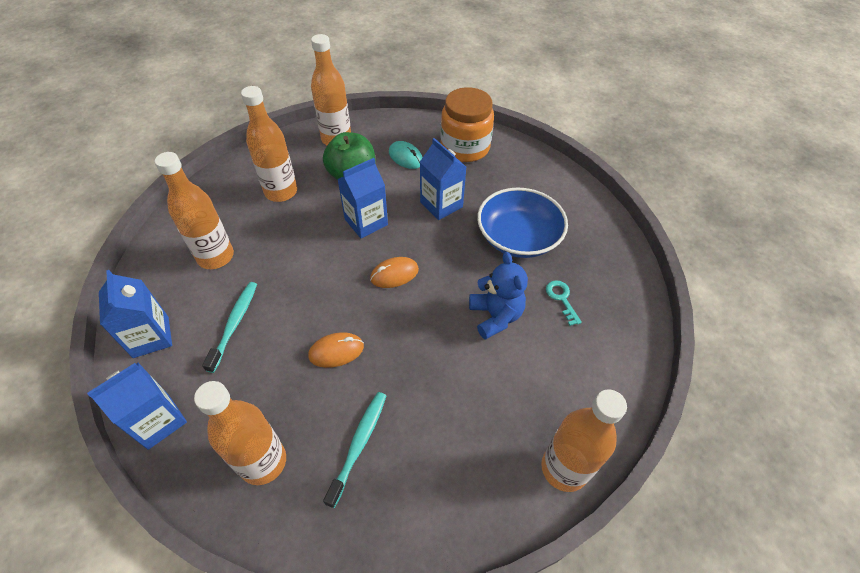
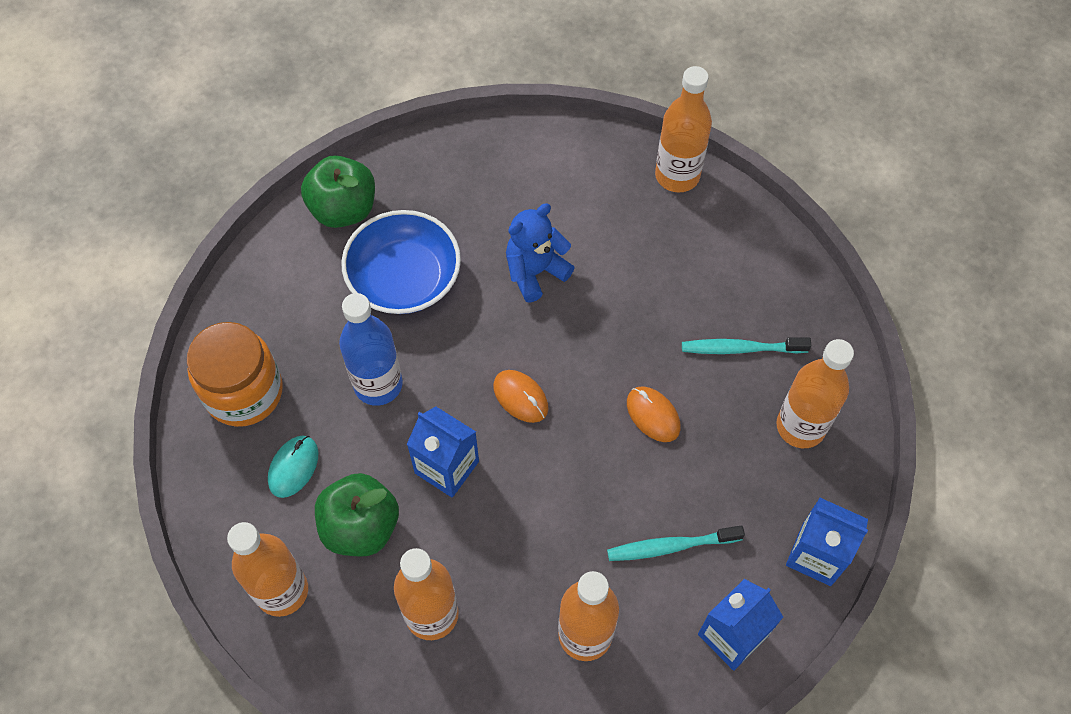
camera: 110 degrees left, 10 degrees up
blue carton [420,138,466,220] -> blue bottle [339,293,403,406]
turquoise key [546,280,582,326] -> none
none -> green apple [301,155,375,228]

